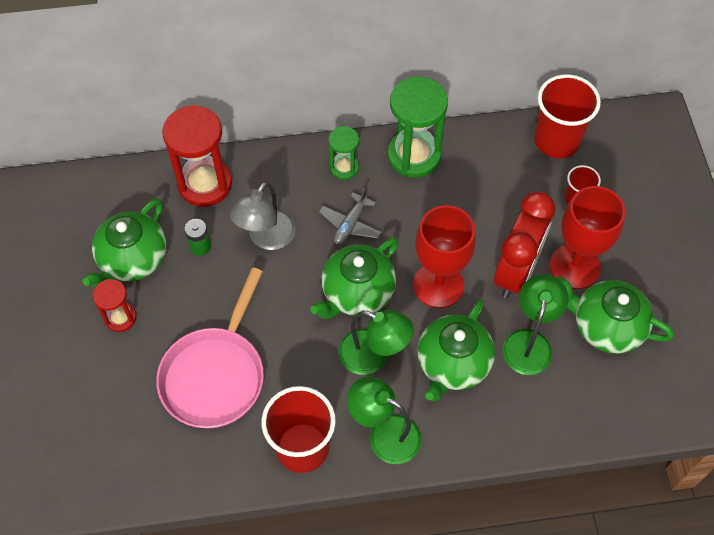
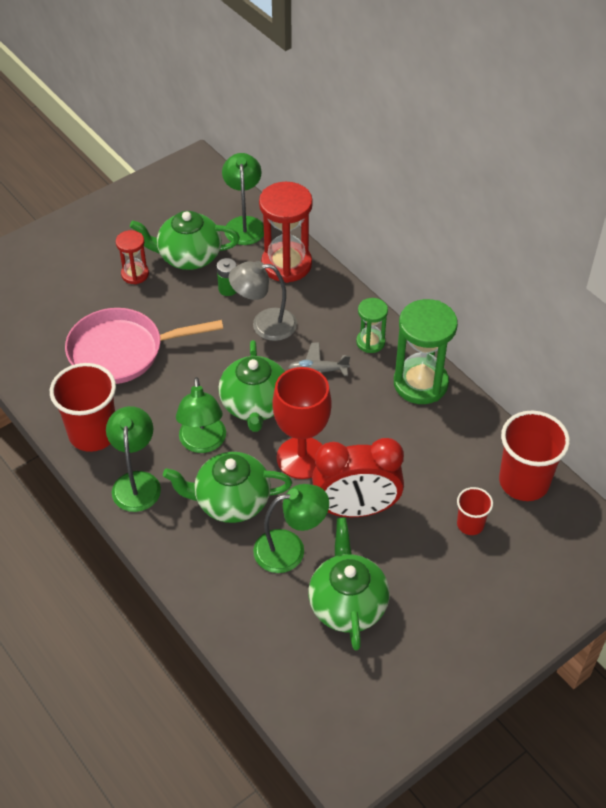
camera: 60 degrees right, 10 degrees down
green teapot [310,238,399,319] -> green teapot turned 105 degrees counterclockwise [218,340,285,432]
red goblet [550,186,625,289] -> none
none -> green lamp [222,153,264,245]

